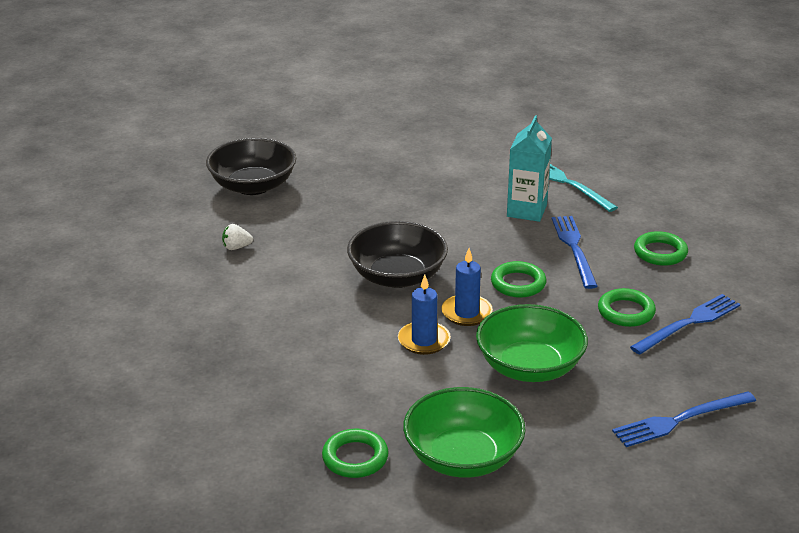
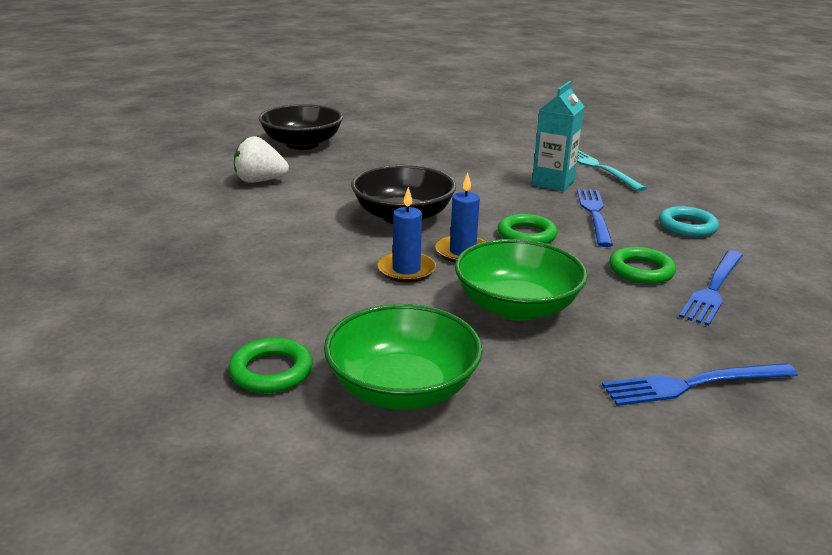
camera: 10 degrees right, 5 degrees down
white strawberry [222,224,253,250] -> white strawberry [234,136,289,183], size x1.79
blue fork [630,294,740,355] -> blue fork turned 150 degrees clockwise [679,250,743,326]
green ring [634,231,688,266] -> turquoise ring [659,206,719,237]

